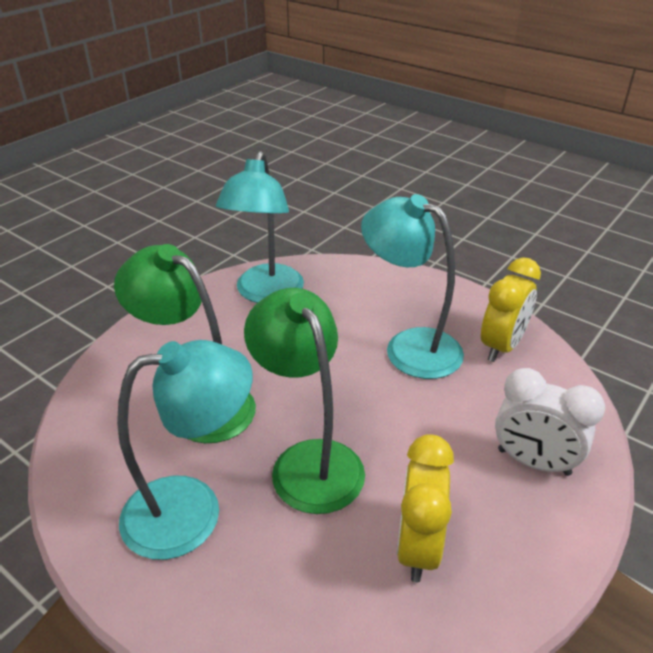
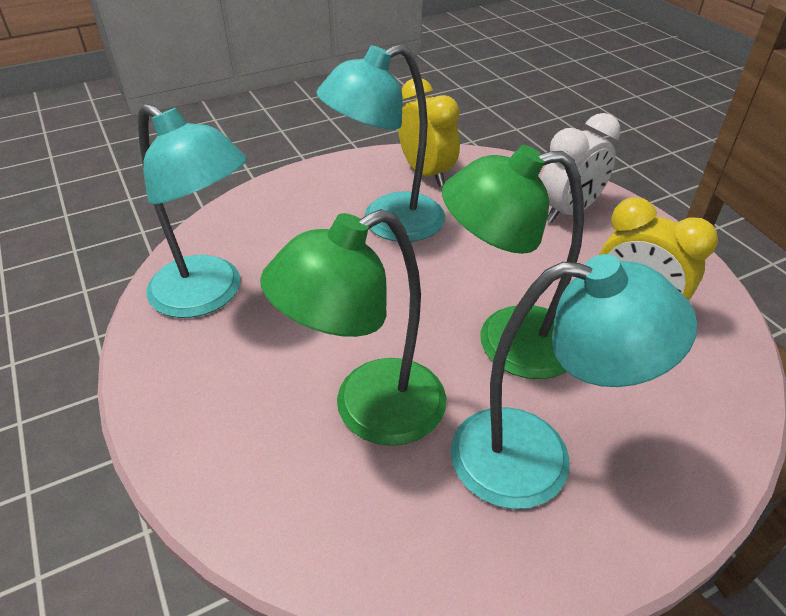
camera: 65 degrees left, 5 degrees up
turquoise lamp [117,340,253,560] -> turquoise lamp turned 90 degrees clockwise [451,254,698,509]

